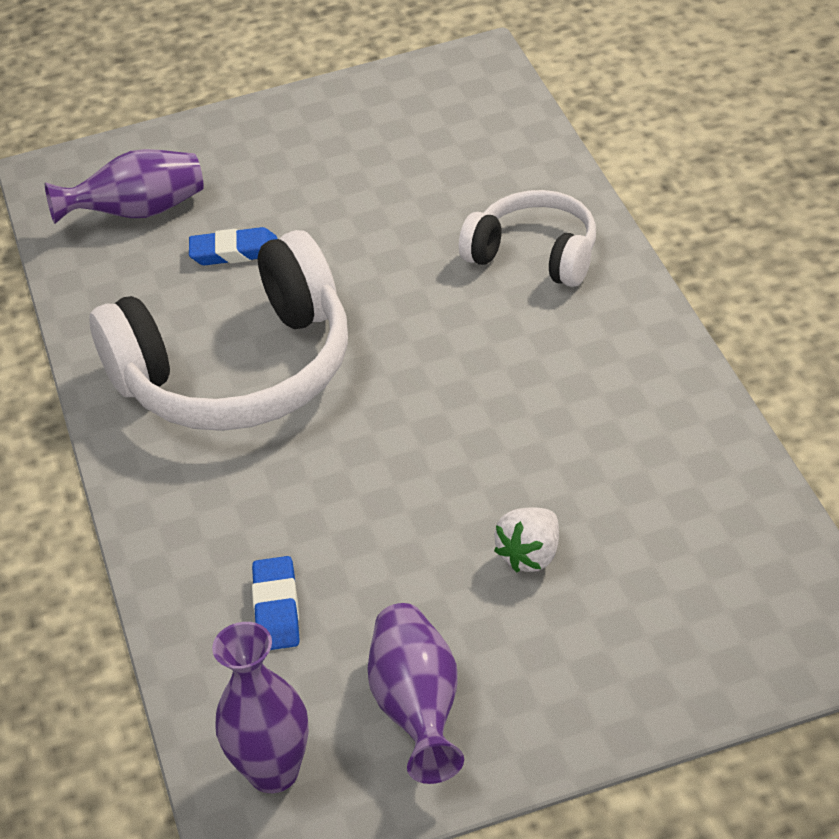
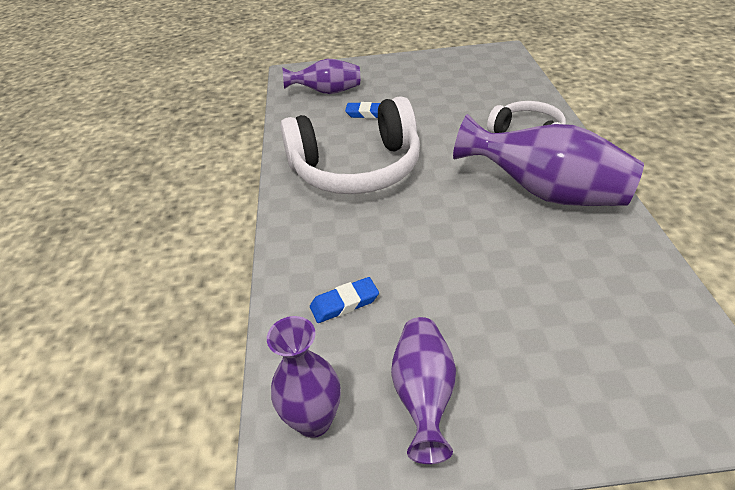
camera: 10 degrees right, 0 degrees up
blue eraser [252,556,300,650] -> blue eraser turned 60 degrees clockwise [310,277,379,323]
white strawberry [494,507,559,573] -> none
none -> purple vase [453,114,644,206]

